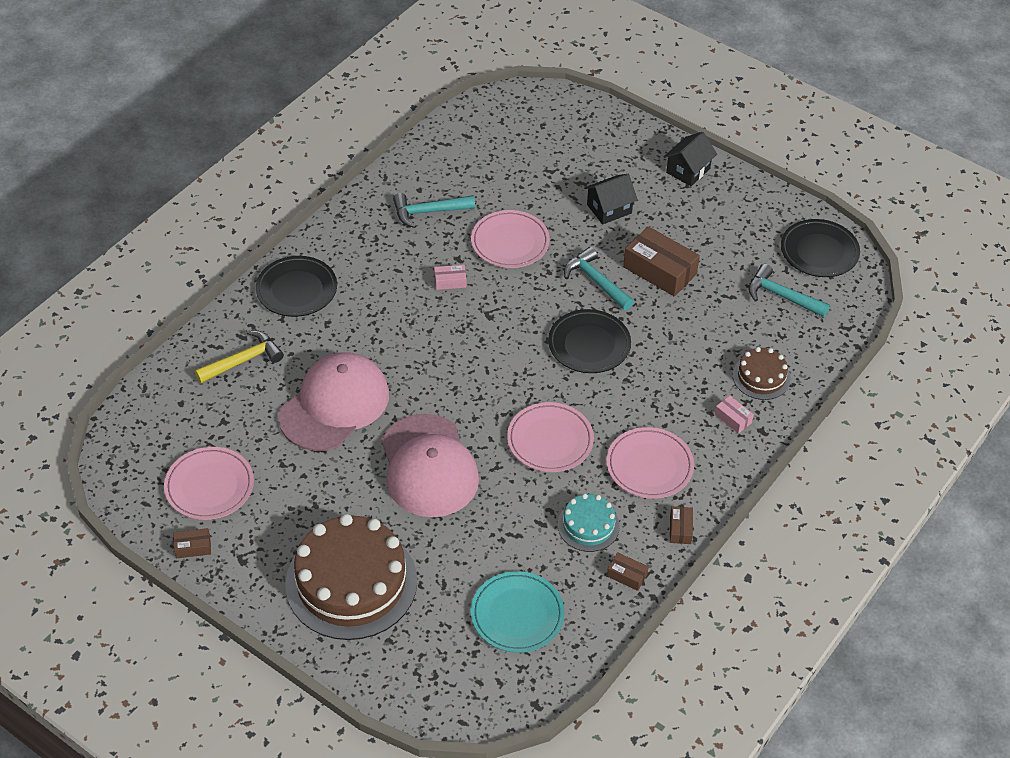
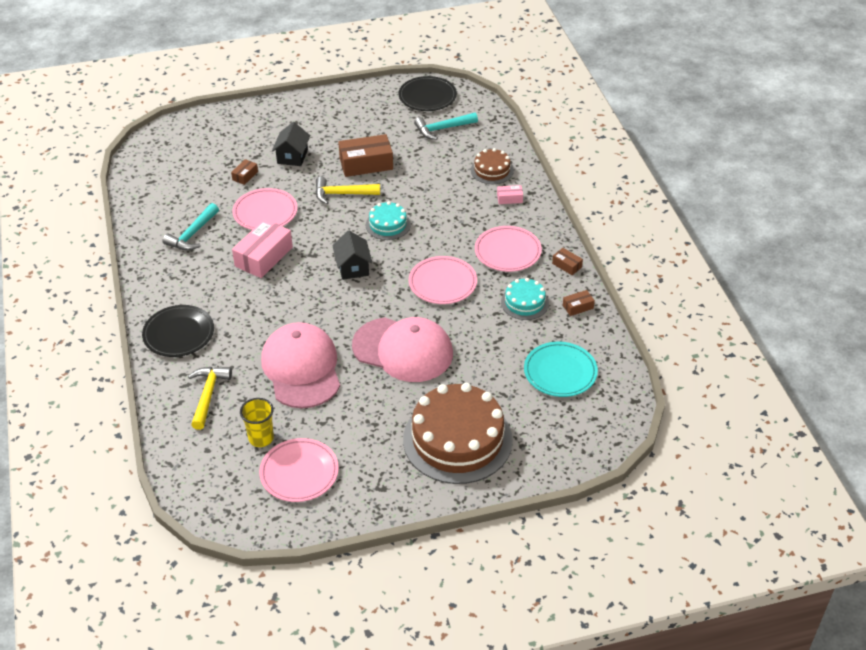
camera: 50 degrees left, 5 degrees down
brown box [173,528,211,558] -> brown box moved to [231,159,258,185]
pink box [434,265,466,290] -> pink box [232,219,293,278], size x2.08
black plate [548,309,631,373] -> turquoise cake [366,201,411,240]
turquoise hammer [564,247,634,310] -> yellow hammer [315,177,380,204]
black house [664,132,717,186] -> black house moved to [332,231,372,280]
none -> yellow cup [240,398,274,447]

